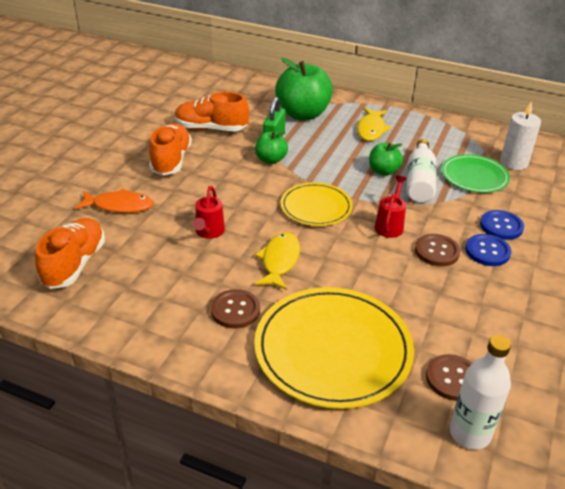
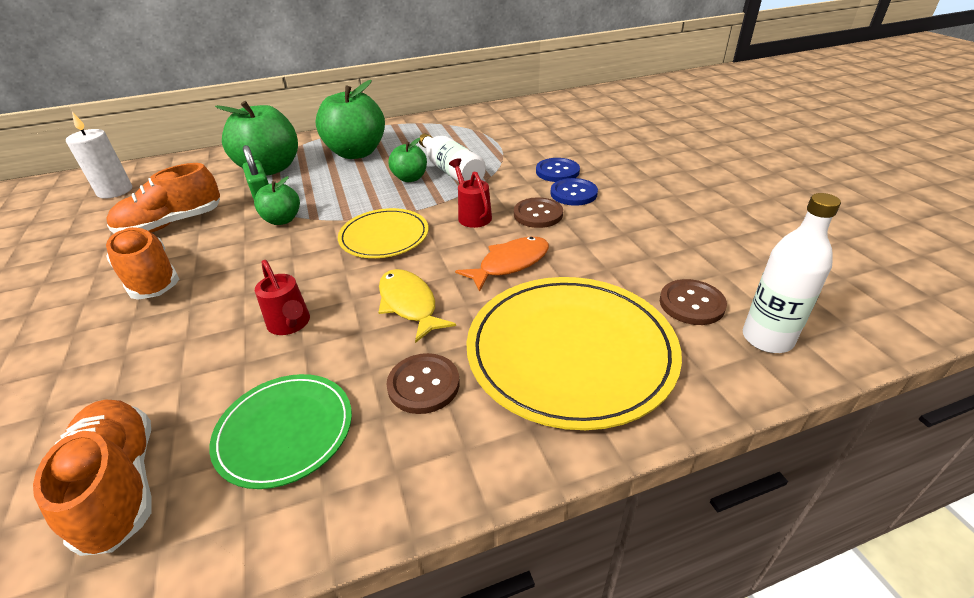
camera: 40 degrees left, 0 degrees up
orange fish [75,188,154,213] -> orange fish moved to [455,237,549,292]
yellow fish [357,108,391,141] -> green apple [315,80,385,159]
green plate [442,154,510,193] -> green plate moved to [209,374,352,489]
white candle [500,101,541,170] -> white candle moved to [66,112,132,199]

